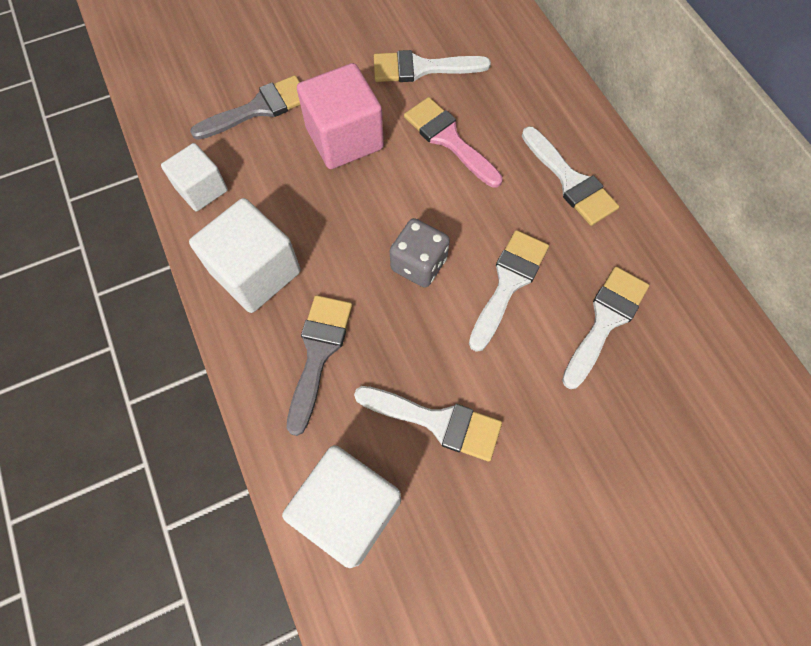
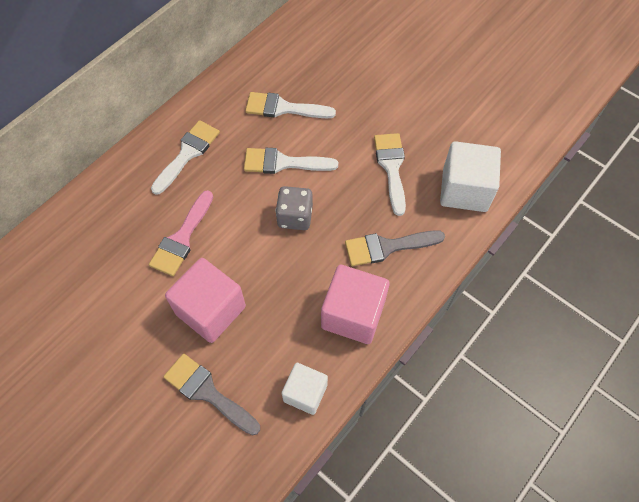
camera: 115 degrees left, 5 degrees down
white cube [189,198,301,313] -> pink cube [321,265,390,344]
white brush [374,50,491,82] -> none

